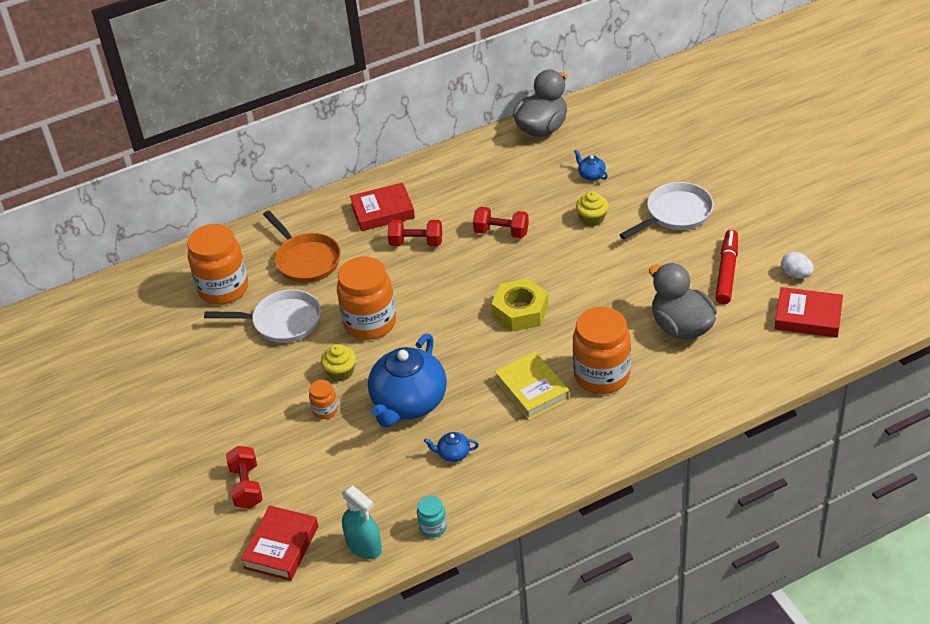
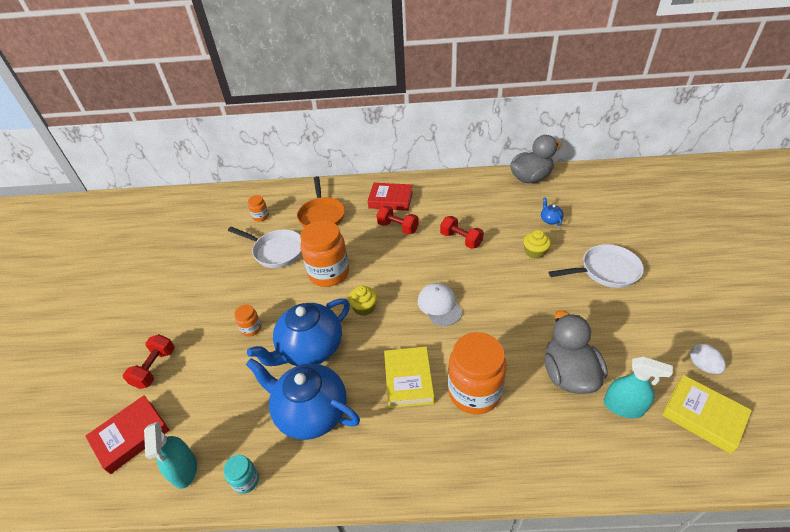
camera: 25 degrees right, 0 degrees up
orange jar [187,224,248,305] -> orange jar [248,195,269,222], size x0.46
yellow cupcake [321,344,356,381] -> yellow cupcake moved to [348,286,377,316]
blue teapot [424,432,479,462] -> blue teapot [245,358,360,440], size x2.48
yellow nut [491,278,549,332] -> white cap [418,283,462,326]
red marker [715,230,738,304] -> none
red book [774,287,843,338] -> yellow book [662,375,752,454]
none -> turquoise spray bottle [604,357,673,418]

